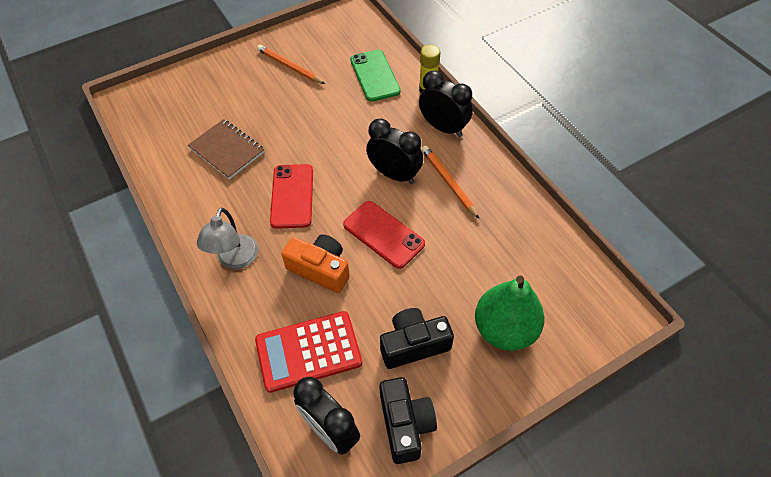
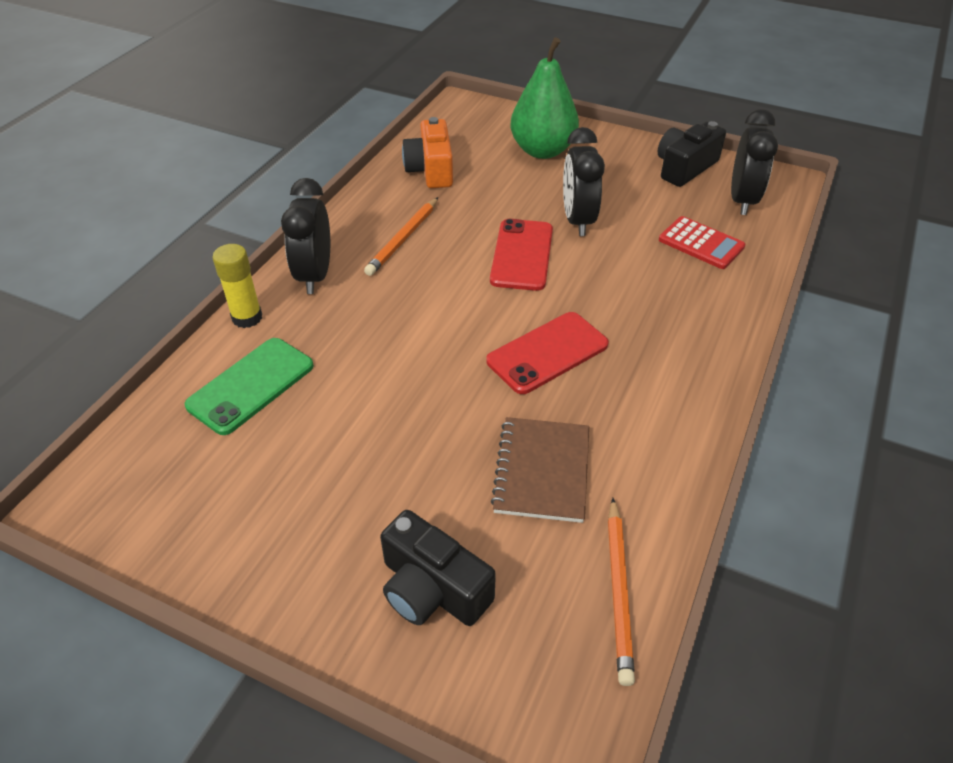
camera: 125 degrees left, 10 degrees down
grey lamp [197,208,258,269] -> none
red calculator [255,311,362,393] -> red calculator [659,216,746,269], size x0.67
orange pencil [257,45,325,84] -> orange pencil moved to [608,498,635,686]
orange camera [282,234,350,293] -> orange camera moved to [402,117,453,188]
black clock [366,118,423,184] -> black clock moved to [563,127,605,236]
black camera [380,308,454,369] -> black camera moved to [380,510,496,626]

